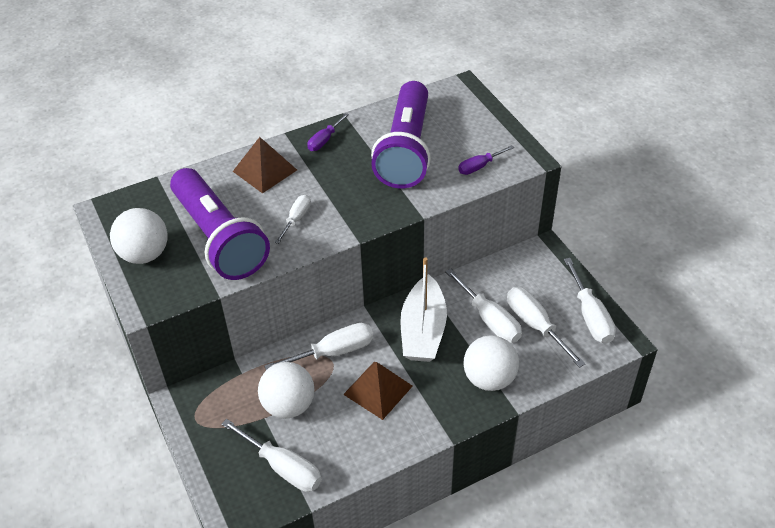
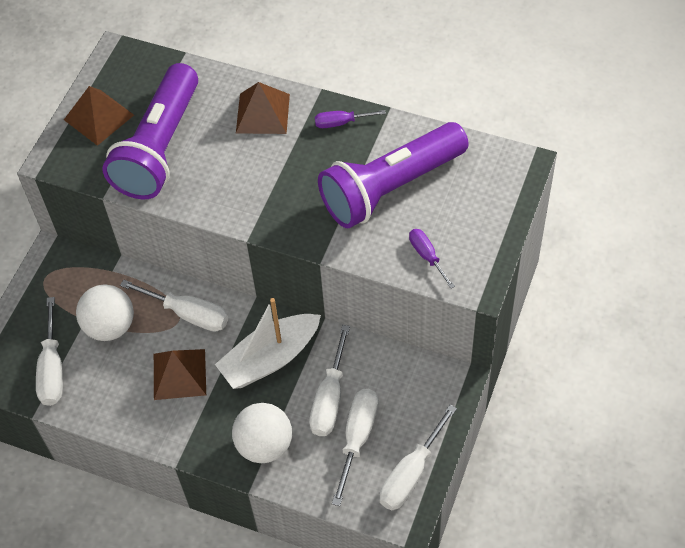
camera: 50 degrees right, 10 degrees up
white ball [110,208,168,264] -> brown pyramid [64,86,134,146]
white screwdriver [275,195,311,244] -> none
purple screwdriver [458,145,514,175] -> purple screwdriver turned 45 degrees clockwise [409,229,455,289]

